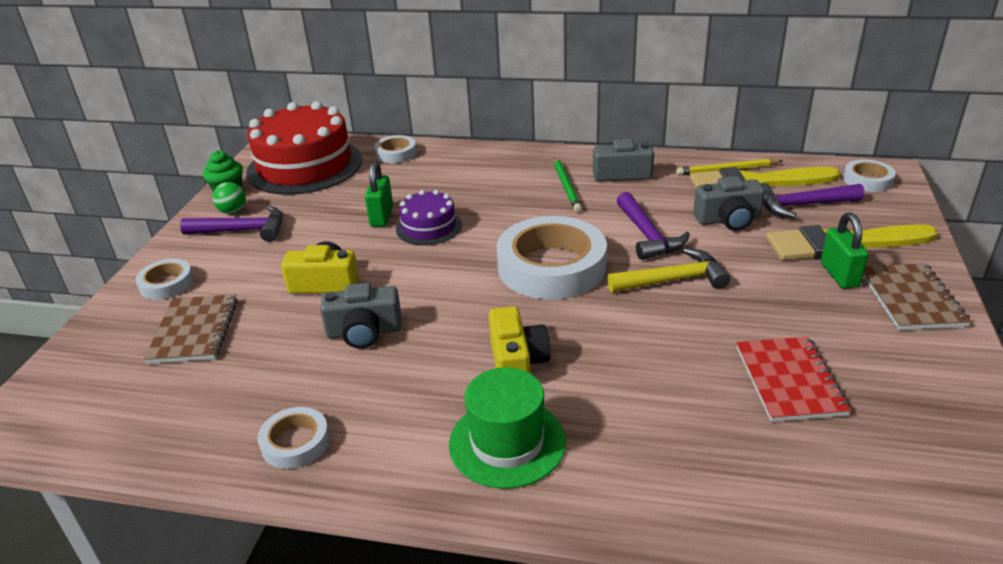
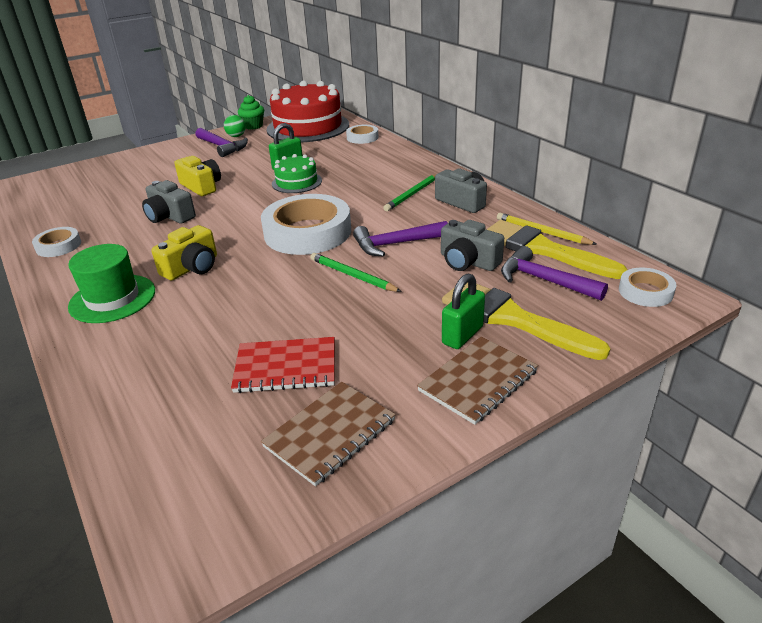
camera: 45 degrees right, 0 degrees up
white tape [136,259,194,300] -> none
brown notebook [144,294,238,364] -> brown notebook moved to [261,381,396,486]
purple cake [396,190,462,245] -> green cake [272,154,322,193]
yellow hammer [607,248,730,292] -> green pencil [310,253,402,292]
purple hammer [617,192,690,260] -> purple hammer turned 45 degrees clockwise [353,221,448,257]
red notebook [736,337,851,422] -> red notebook turned 45 degrees clockwise [231,337,335,393]

